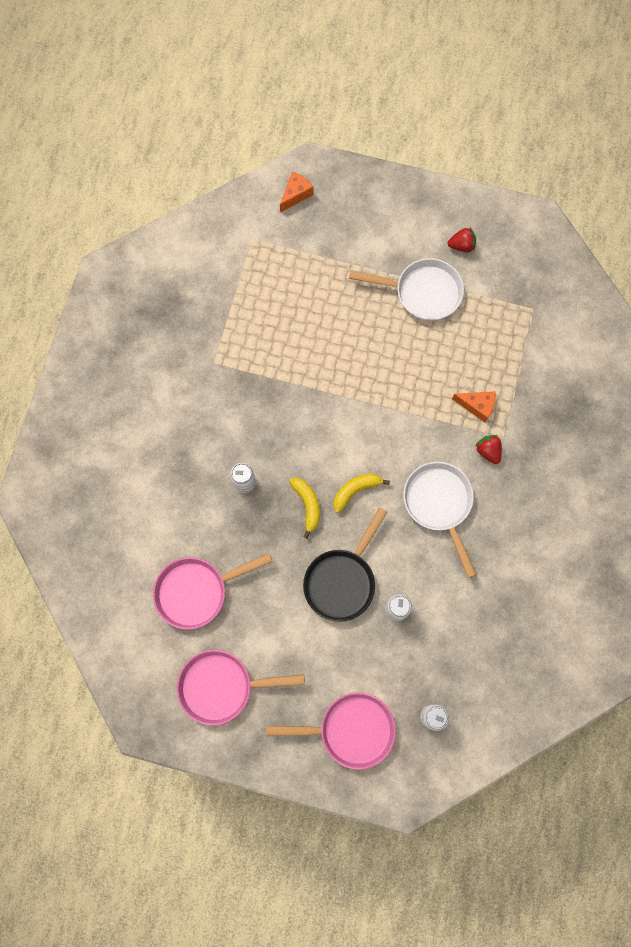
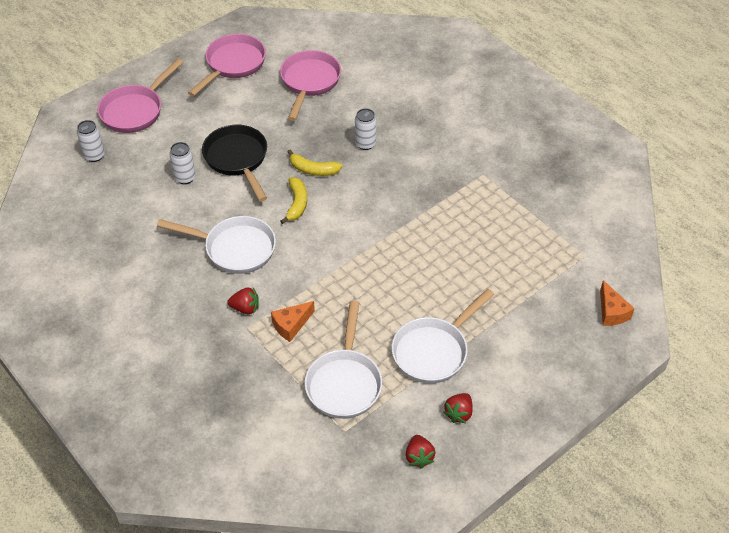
camera: 125 degrees right, 25 degrees down
none -> white pan [305,301,382,419]
none -> red strawberry [406,435,435,469]

